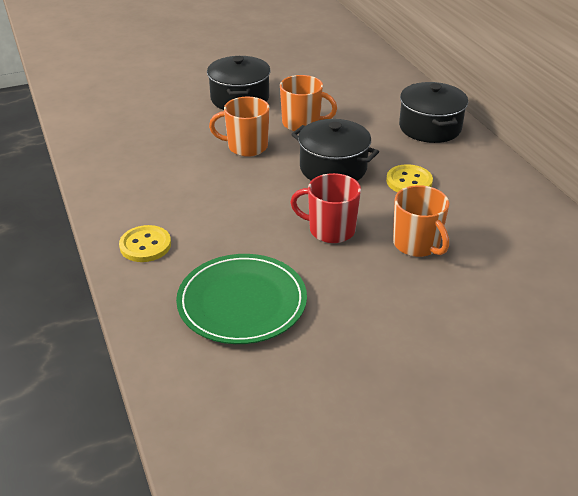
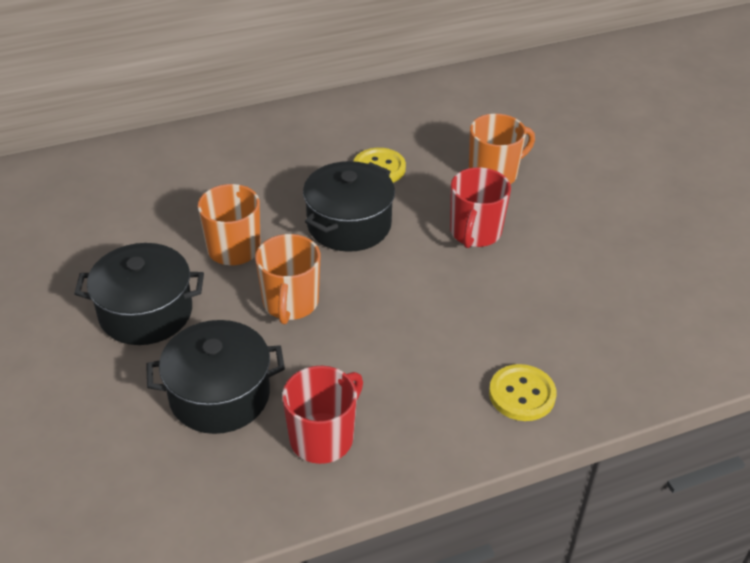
camera: 90 degrees left, 5 degrees up
green plate [176,254,307,344] -> none
black pot [399,82,468,143] -> black pot moved to [146,320,285,434]
none -> red mug [282,366,363,464]

